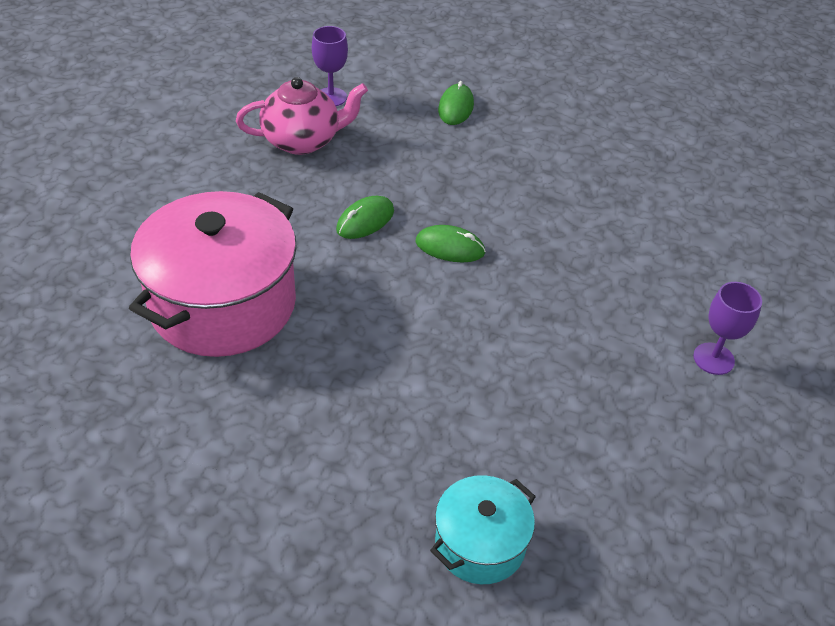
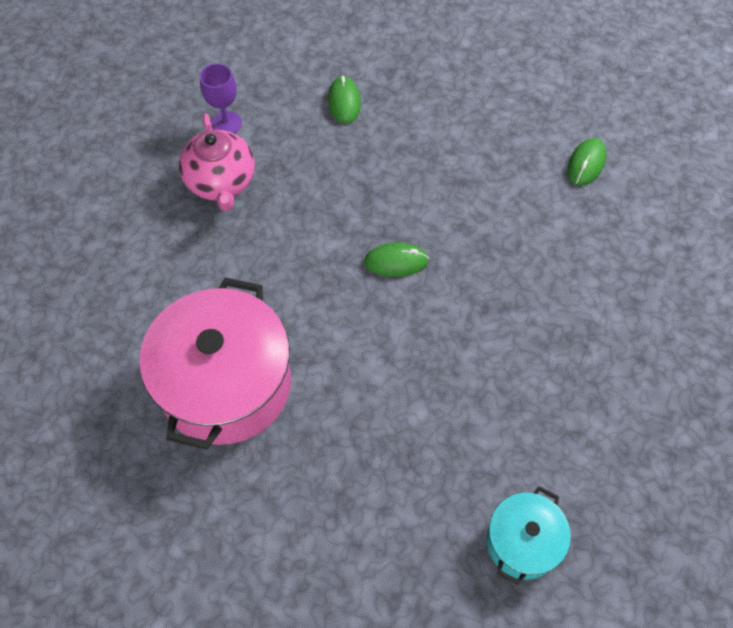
camera: 15 degrees left, 15 degrees up
pink teapot [236,77,368,155] -> pink teapot turned 105 degrees clockwise [179,114,255,211]
green mouse [336,196,394,239] -> green mouse moved to [567,138,606,186]
purple goblet [693,282,762,375] -> none

